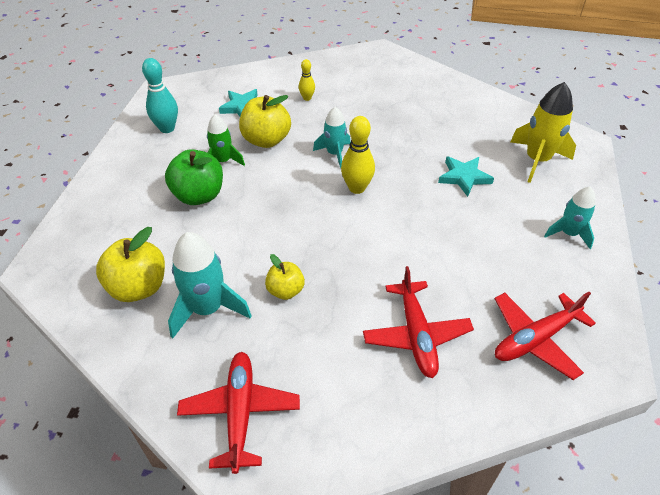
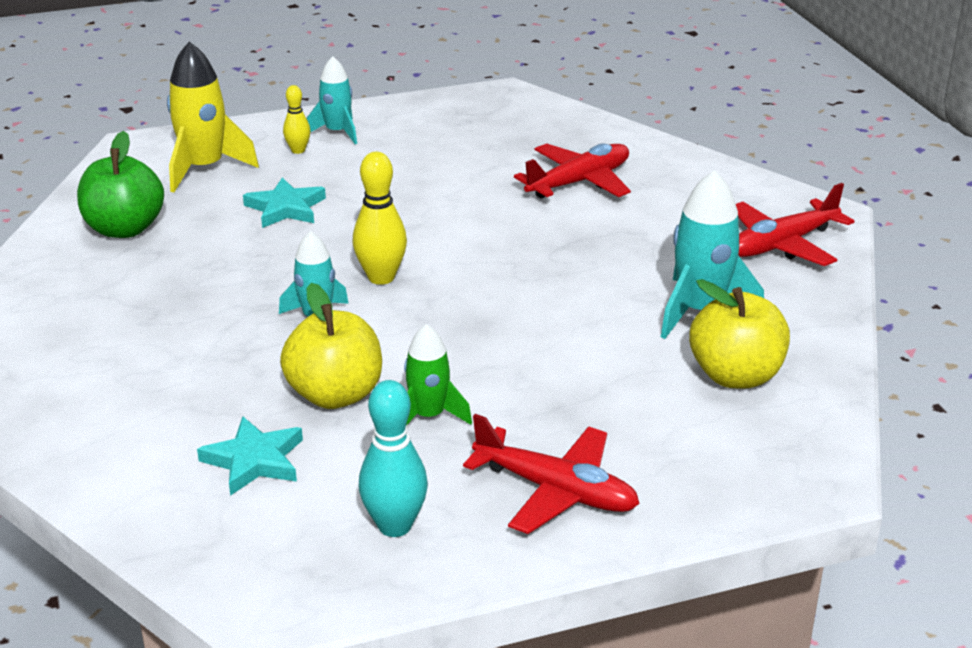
camera: 120 degrees left, 15 degrees down
green apple [165,149,223,205] -> green apple moved to [77,131,164,238]
yellow apple [265,254,305,300] -> none
yellow bowling pin [299,59,315,101] -> yellow bowling pin moved to [283,85,311,154]
red plane [495,292,596,380] -> red plane moved to [463,414,640,534]

